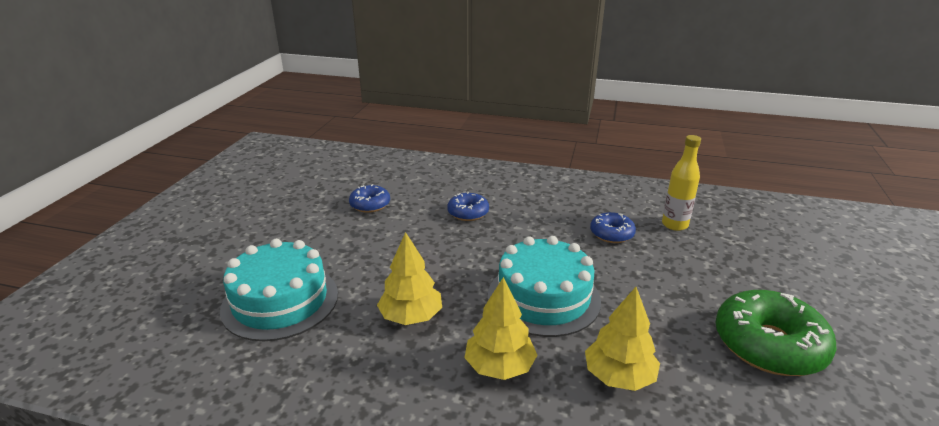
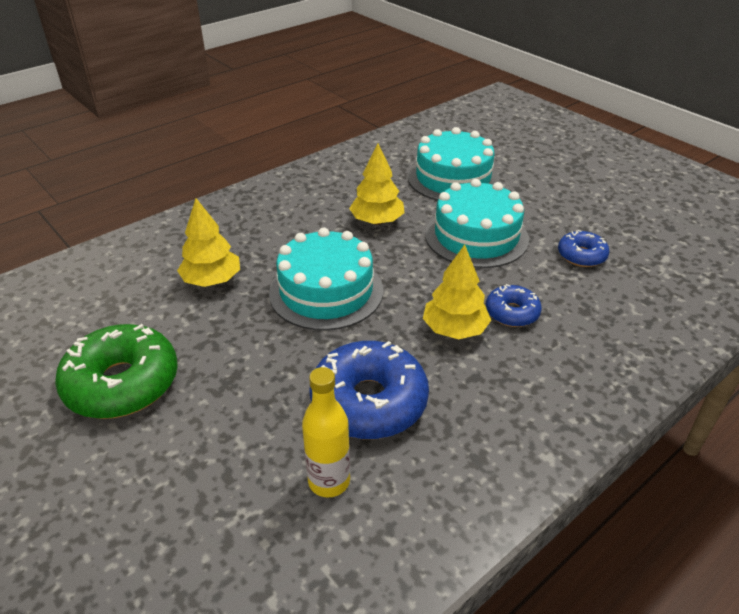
camera: 125 degrees right, 10 degrees up
yellow tree [464,277,537,380] -> yellow tree moved to [423,244,491,339]
blue donut [590,212,636,243] -> blue donut [309,341,429,439], size x1.87
none -> turquoise cake [425,179,529,268]

